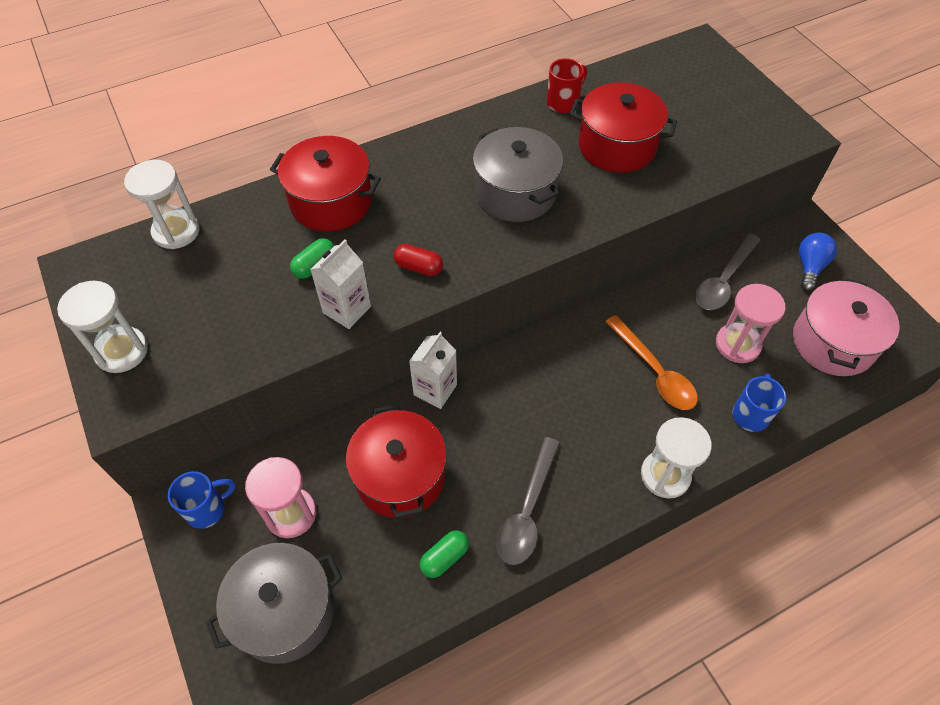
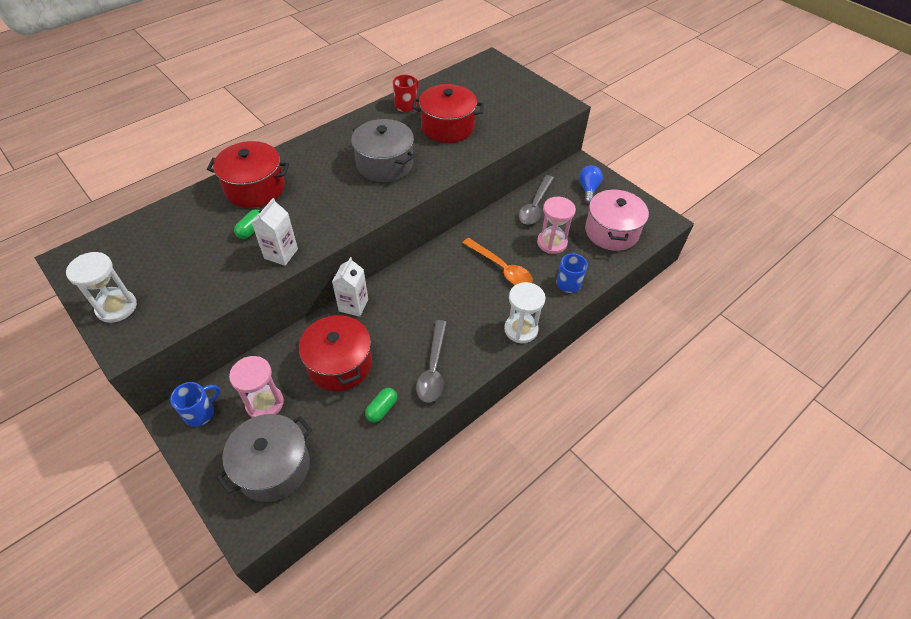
camera: 15 degrees left, 5 degrees down
white hourglass [124,160,200,249] -> none
red capsule [394,244,443,276] -> none

